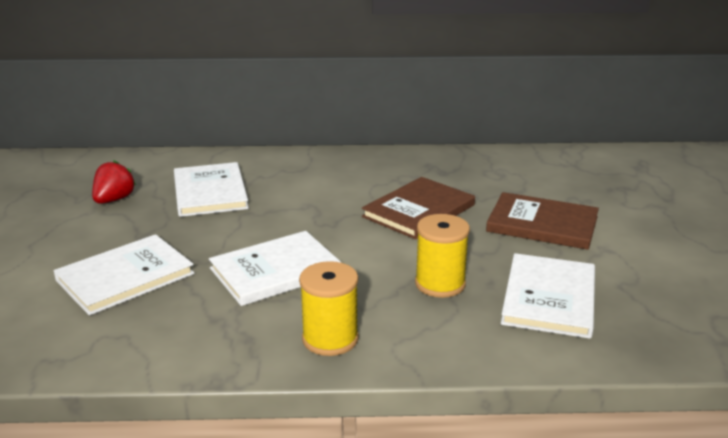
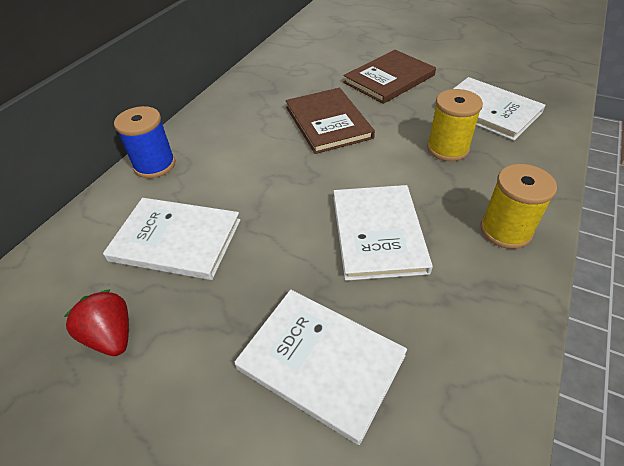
camera: 60 degrees left, 20 degrees up
white book [54,234,195,315] -> white book turned 45 degrees counterclockwise [235,290,407,445]
none -> blue spool [114,106,176,178]

